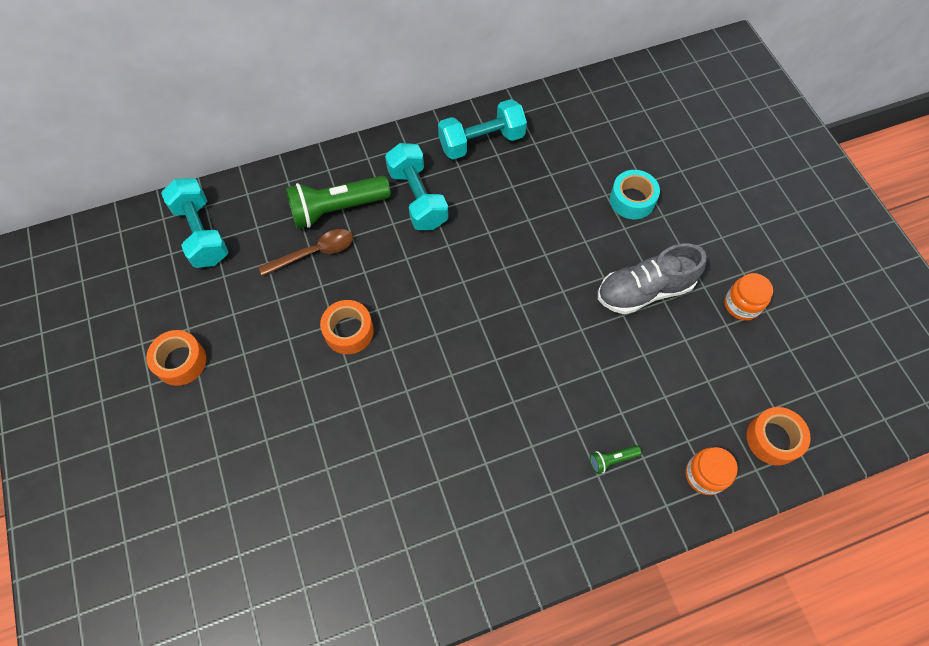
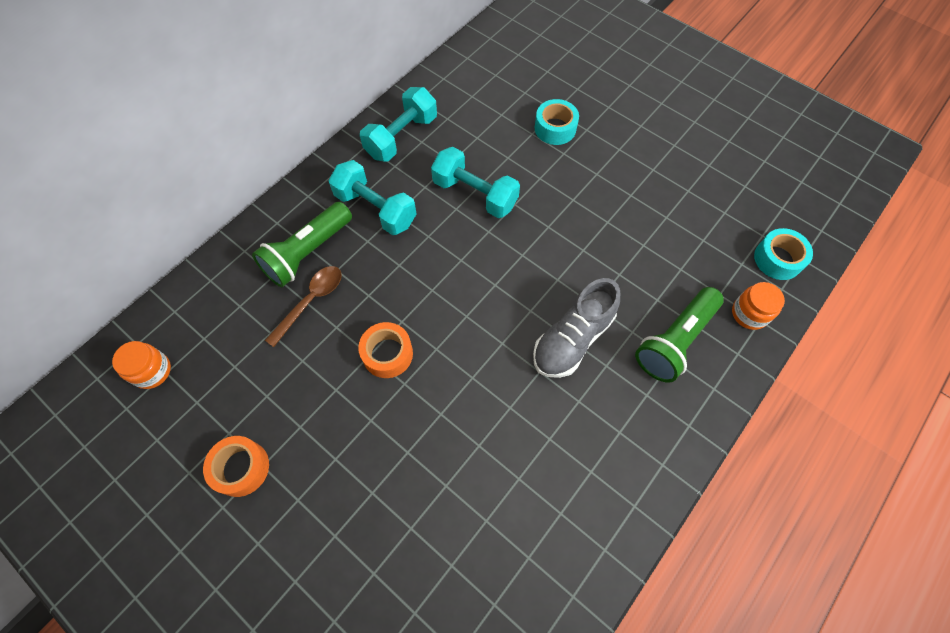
camera: 30 degrees left, 0 degrees up
turquoise dumbbell [161,178,228,268] -> turquoise dumbbell moved to [431,147,520,218]
green flashlight [590,445,641,474] -> green flashlight [635,287,724,383], size x2.33
grey shoe [598,243,707,314] -> grey shoe moved to [533,278,620,378]
orange jar [725,273,773,321] -> orange jar moved to [112,341,171,389]
orange tape [746,407,811,466] -> turquoise tape [754,228,813,280]

